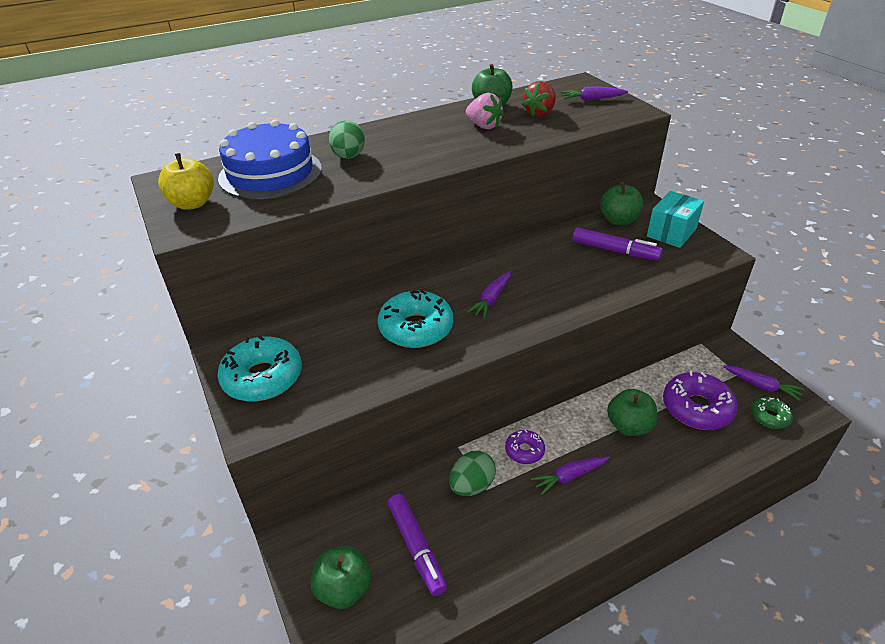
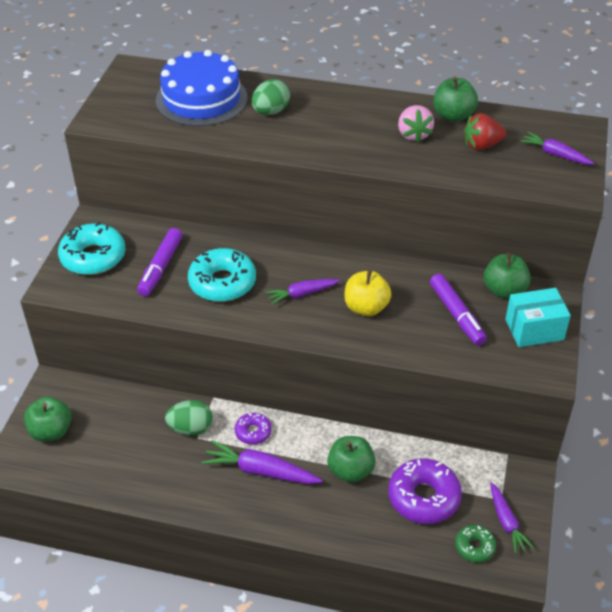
camera: 40 degrees right, 5 degrees up
yellow apple [158,153,214,210] -> yellow apple moved to [344,270,391,316]
purple marker [388,494,447,596] -> purple marker moved to [137,228,182,296]
purple carrot [531,456,609,495] -> purple carrot [201,440,323,484], size x1.54

